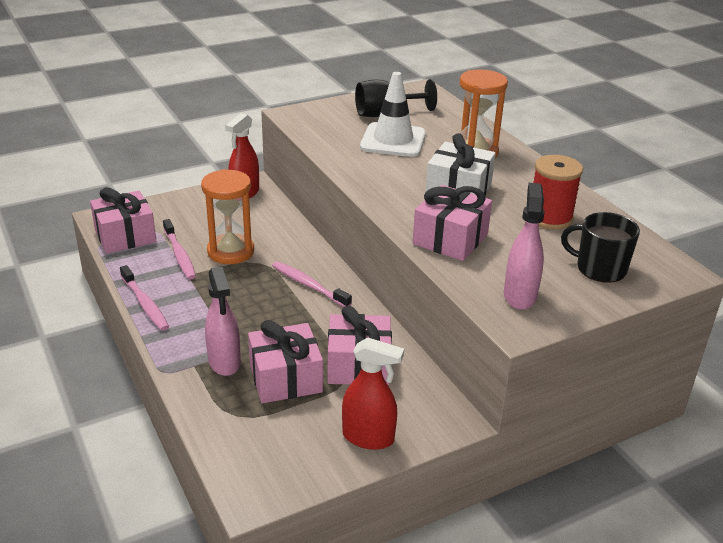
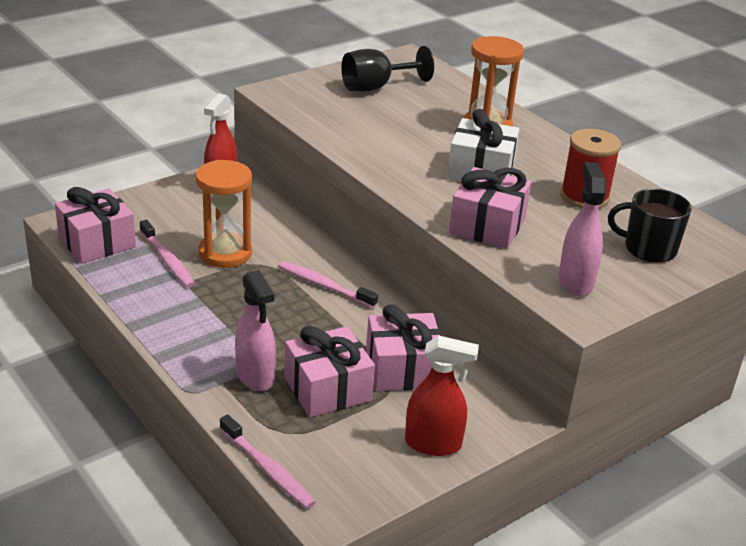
camera: 10 degrees left, 0 degrees up
pink toothbrush [120,265,169,331] -> pink toothbrush moved to [220,415,316,509]
white traffic cone [360,72,426,157] -> none

